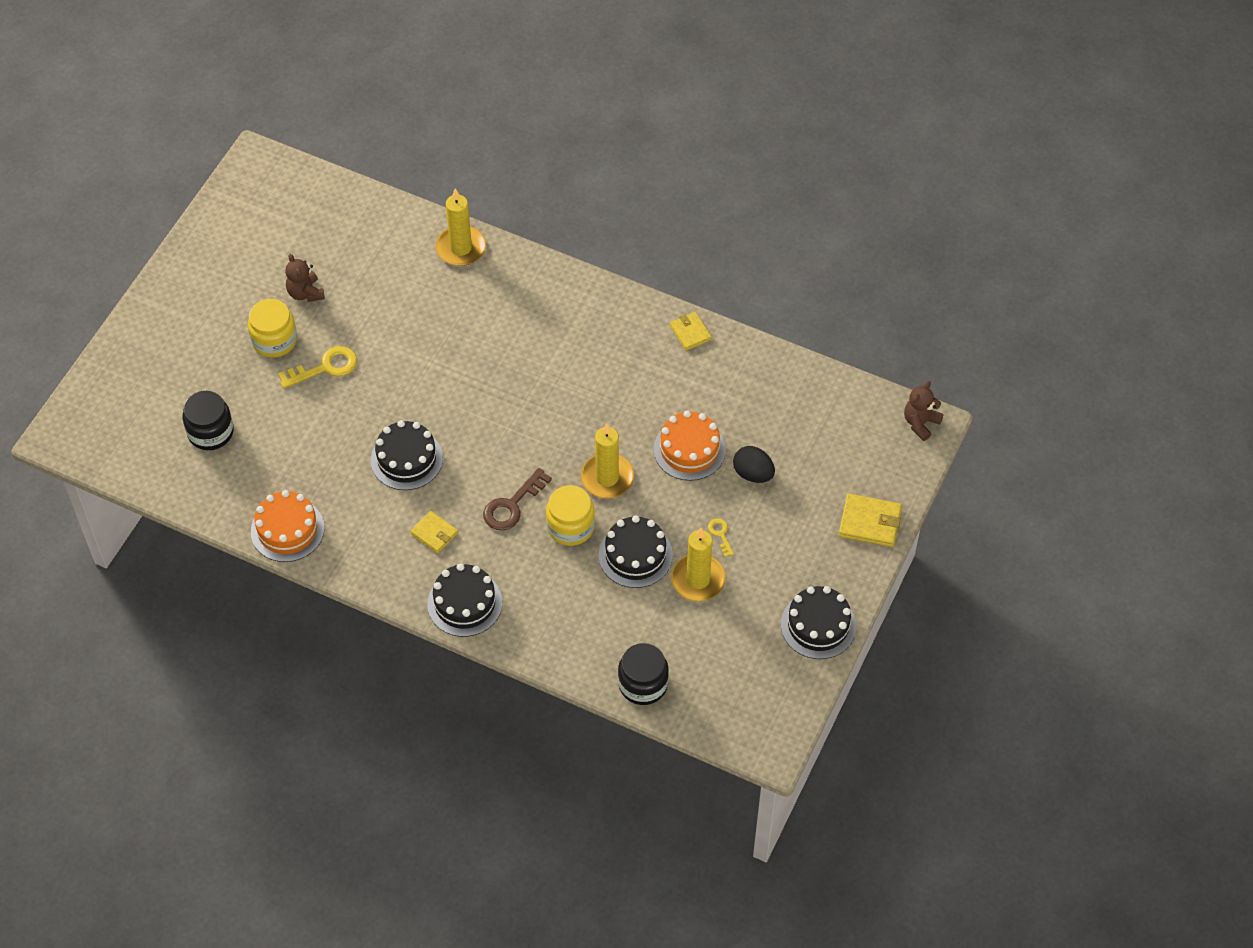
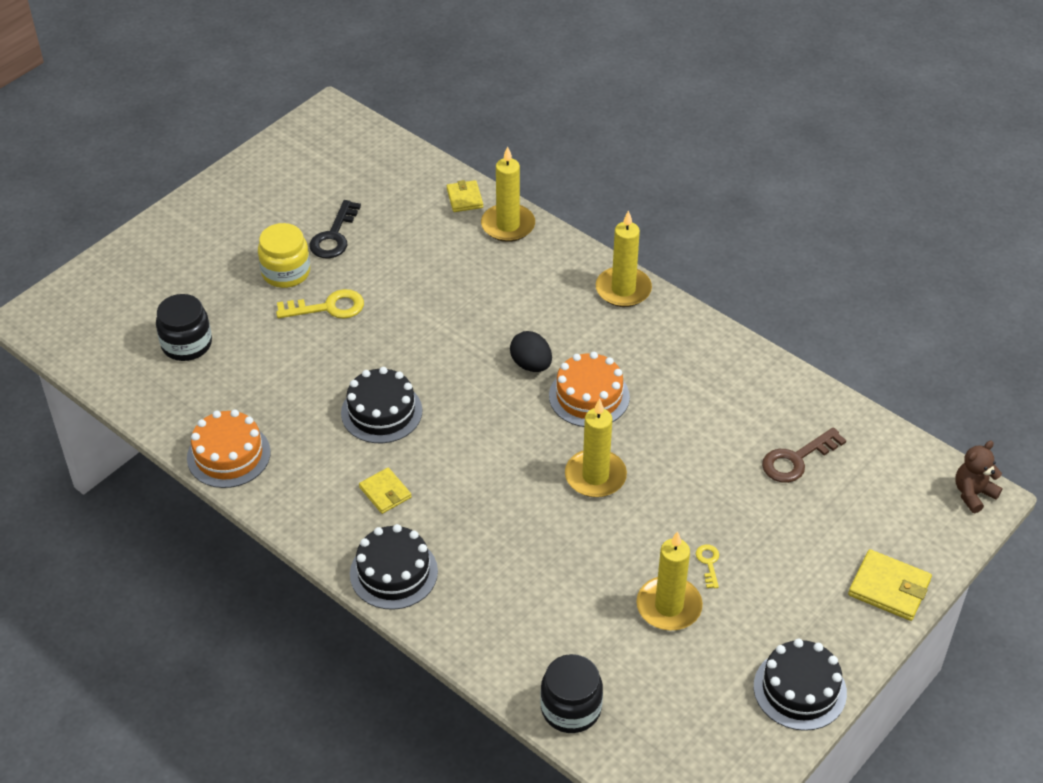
camera: 15 degrees right, 10 degrees down
brown teddy bear [285,254,325,302] -> black key [309,200,361,259]
brown key [483,468,552,531] -> brown key moved to [762,427,846,483]
yellow jar [546,485,595,546] -> none
black cake [599,515,673,588] -> none
orange cake [654,410,726,481] -> orange cake moved to [549,352,630,427]
yellow wallet [670,312,712,351] -> yellow wallet moved to [447,180,483,212]
black egg [733,446,775,483] -> black egg moved to [510,331,552,372]
none -> yellow candle [596,210,652,307]

